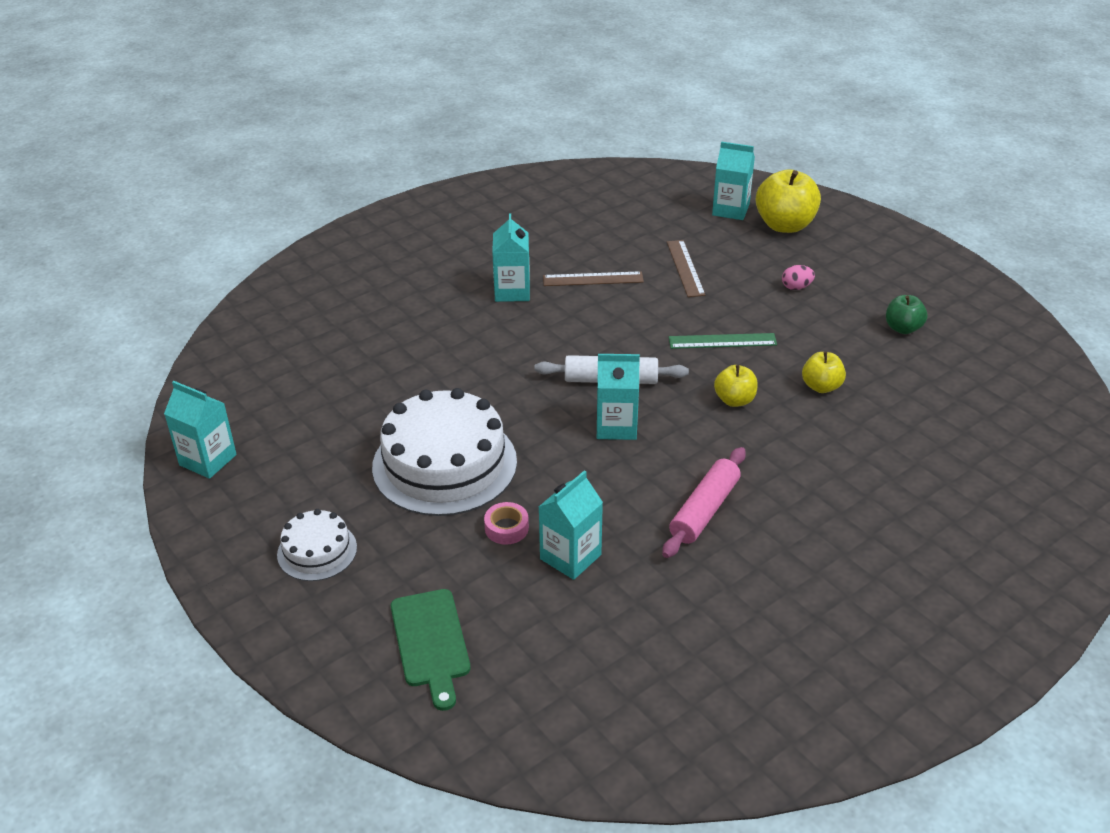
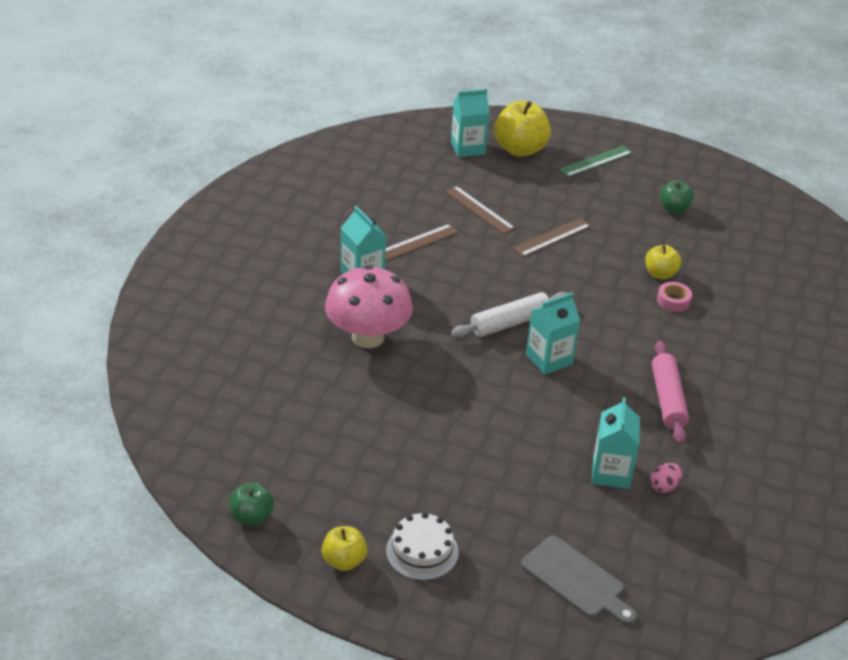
camera: 35 degrees left, 0 degrees up
turquoise carton [164,381,237,479] -> green apple [230,483,274,526]
white cake [372,388,517,516] -> none
green cutting board [391,589,470,711] -> grey cutting board [521,536,637,625]
pink tape [484,502,529,545] -> pink tape moved to [657,282,692,312]
green ruler [669,333,777,349] -> green ruler moved to [559,146,633,177]
yellow apple [714,365,758,407] -> yellow apple moved to [322,526,367,571]
pink egg [782,265,815,290] -> pink egg moved to [650,463,682,493]
none -> pink mushroom [325,265,413,348]
none -> brown ruler [512,218,591,257]

